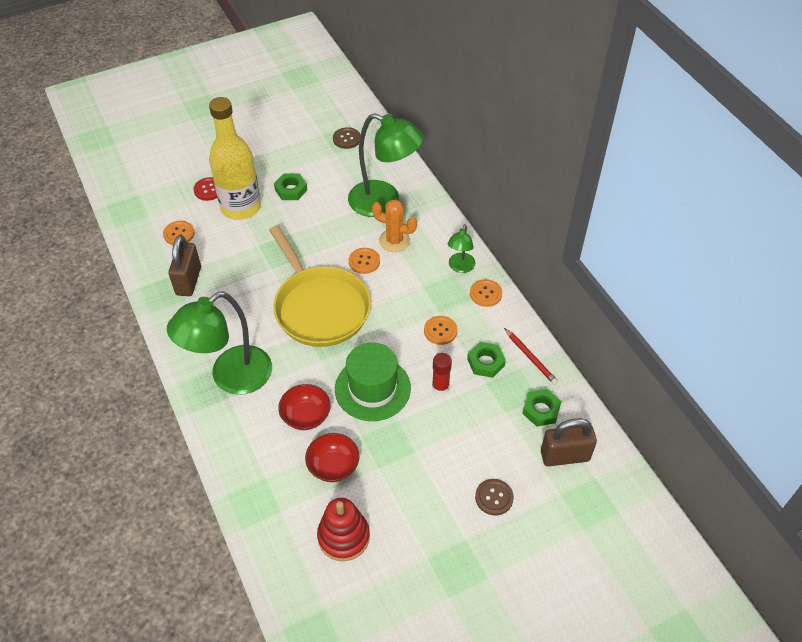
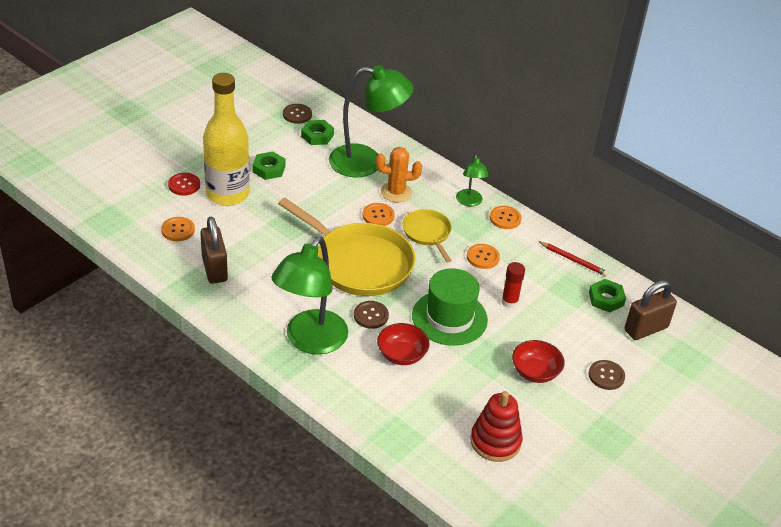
camera: 25 degrees left, 10 degrees down
red bowl [305,433,360,482] -> red bowl moved to [512,340,565,383]
green nut [467,342,506,378] -> green nut moved to [301,120,334,145]
none -> brown button [354,301,389,329]
none -> yellow pan [402,209,452,262]

